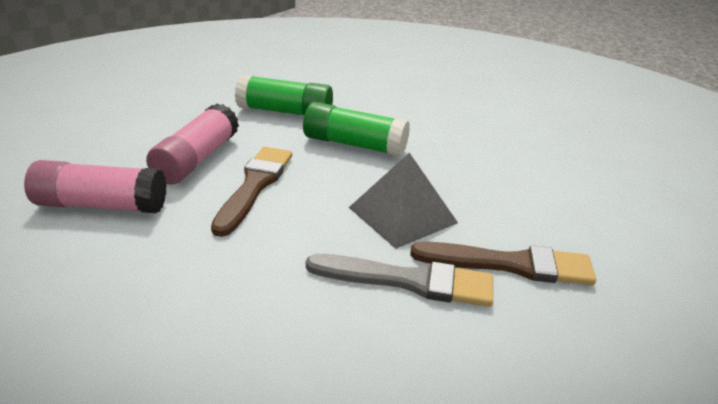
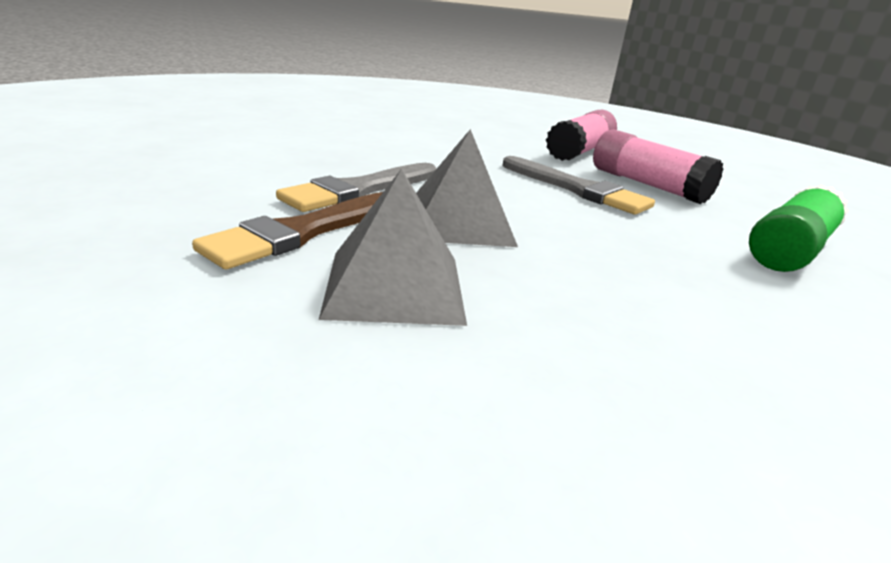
camera: 120 degrees right, 5 degrees down
brown brush [211,147,292,237] -> grey brush [503,156,655,215]
green glue stick [303,102,410,157] -> none
none -> grey pyramid [319,169,467,326]

